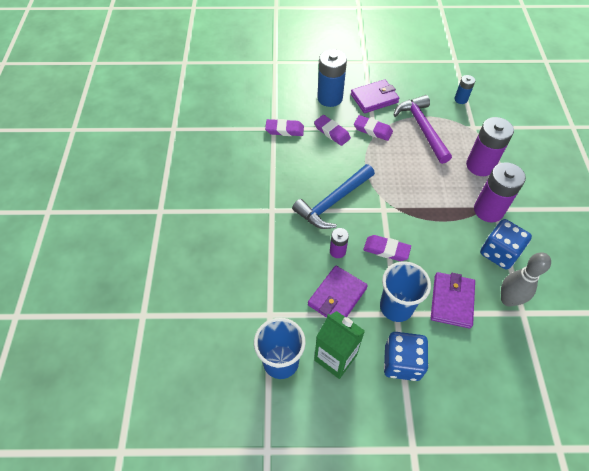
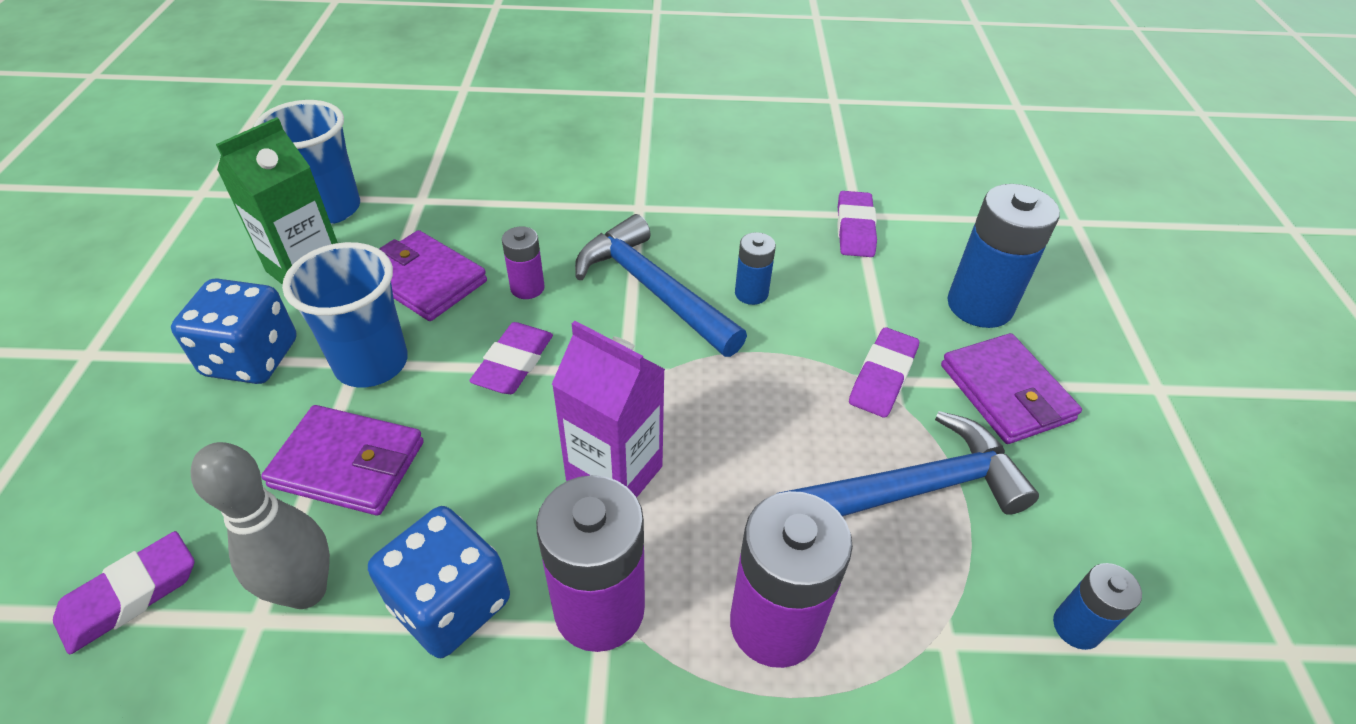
camera: 90 degrees right, 10 degrees down
purple eraser [314,115,351,146] -> purple eraser moved to [53,531,194,654]
purple hammer [393,95,452,164] -> blue hammer [776,411,1039,516]
none -> purple carton [551,321,665,497]
none -> blue battery [735,232,776,305]

